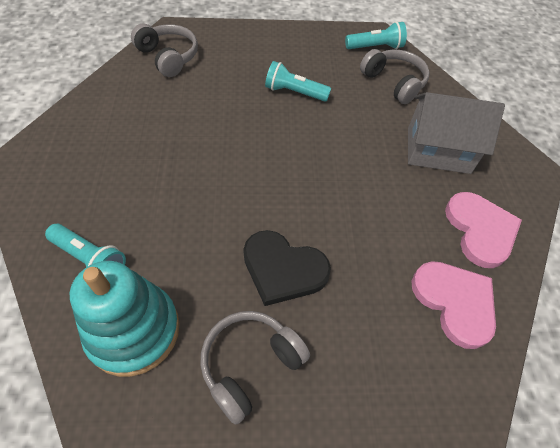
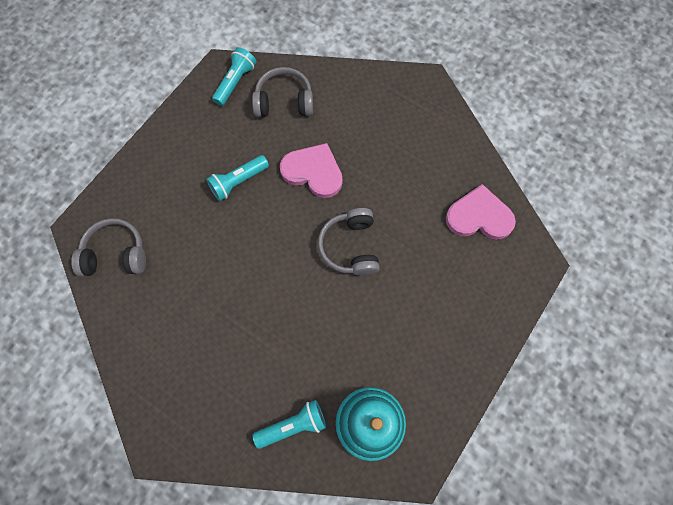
camera: 50 degrees left, 15 degrees up
grey headphones [200,311,310,425] -> grey headphones moved to [318,208,380,276]
black heart [243,230,331,306] -> none
grey house [408,92,505,174] -> none
pink heart [445,192,522,268] -> pink heart moved to [280,143,343,198]

